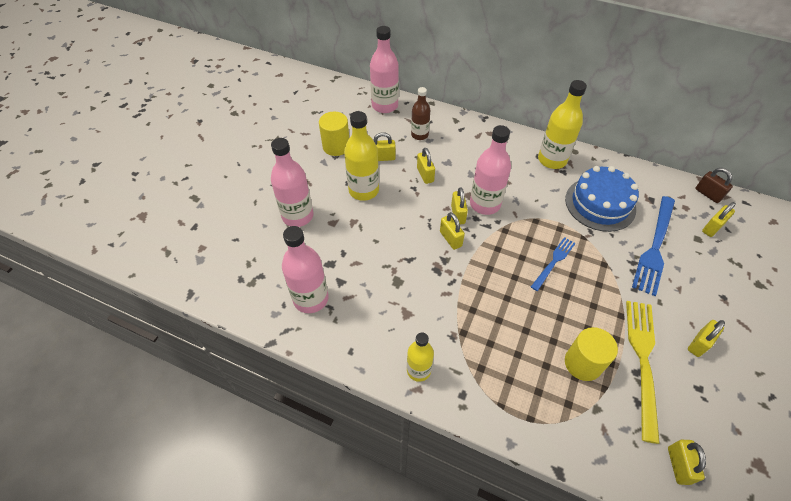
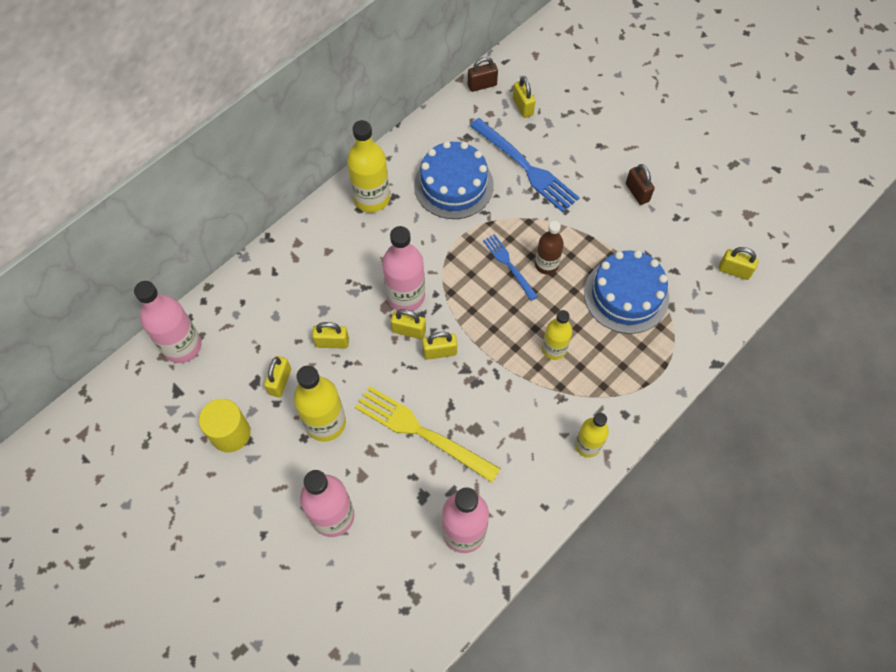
camera: 70 degrees left, 10 degrees up
brown bottle [411,87,430,140] -> brown bottle moved to [535,221,564,275]
yellow cylinder [565,327,618,381] -> blue cake [584,250,669,334]
yellow fork [626,301,660,444] -> yellow fork moved to [355,386,501,482]
yellow padlock [688,320,725,357] -> brown padlock [626,164,655,205]
none -> yellow bottle [542,310,572,360]

